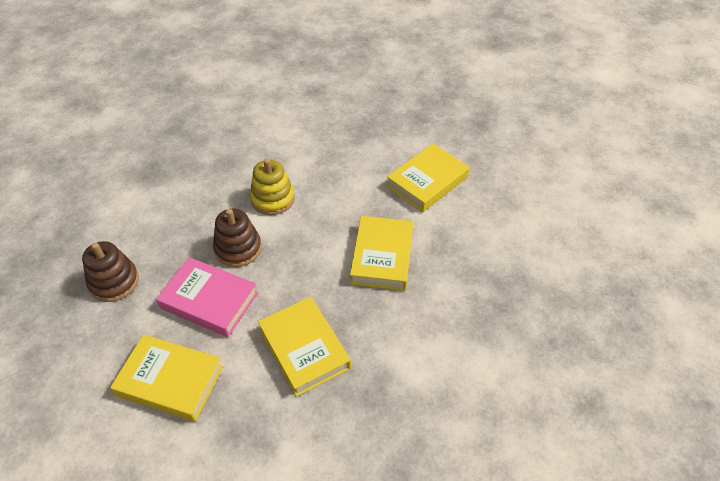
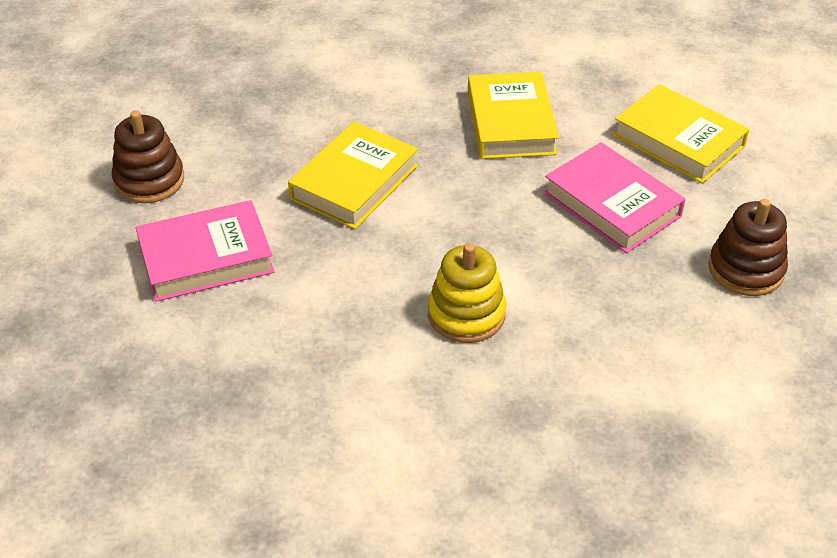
camera: 155 degrees left, 5 degrees down
brown stacking toy [213,209,262,267] -> brown stacking toy moved to [112,110,184,203]
yellow book [387,144,470,212] -> pink book [136,200,275,302]

